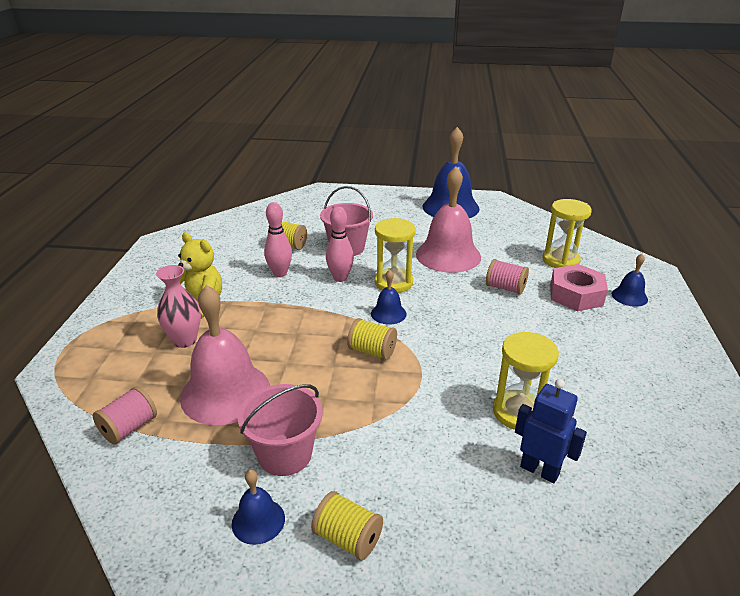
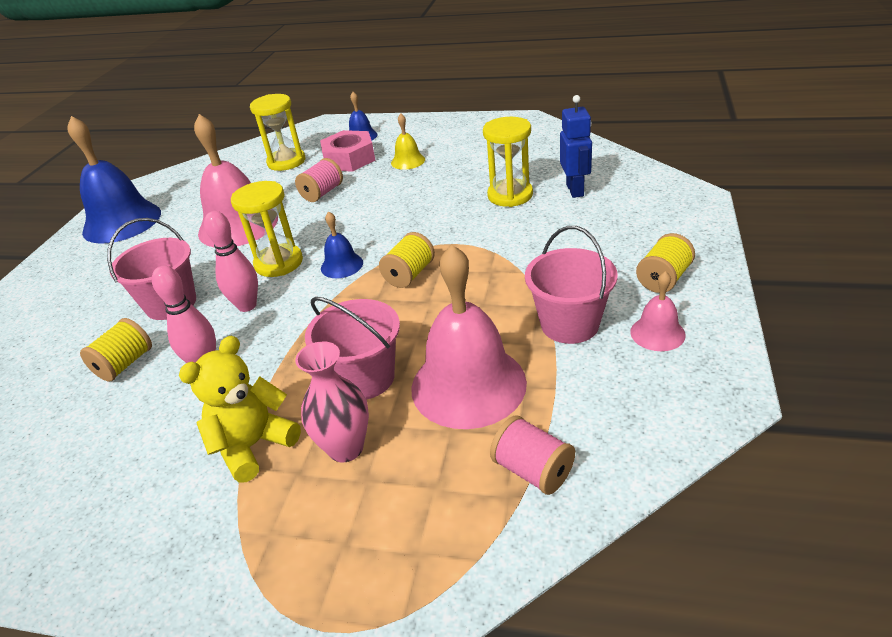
camera: 80 degrees left, 5 degrees up
blue bell [232,470,285,545] -> pink bell [630,271,686,351]
blue robot [515,379,587,483] -> blue robot turned 135 degrees clockwise [560,95,592,198]
none -> pink bucket [305,297,400,400]
none -> yellow bell [391,113,425,170]

